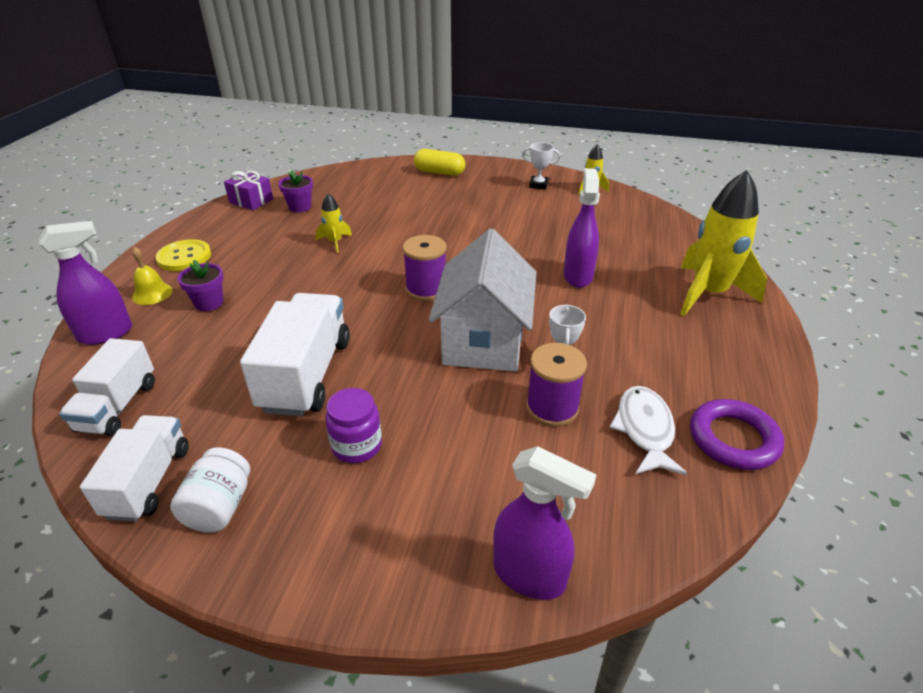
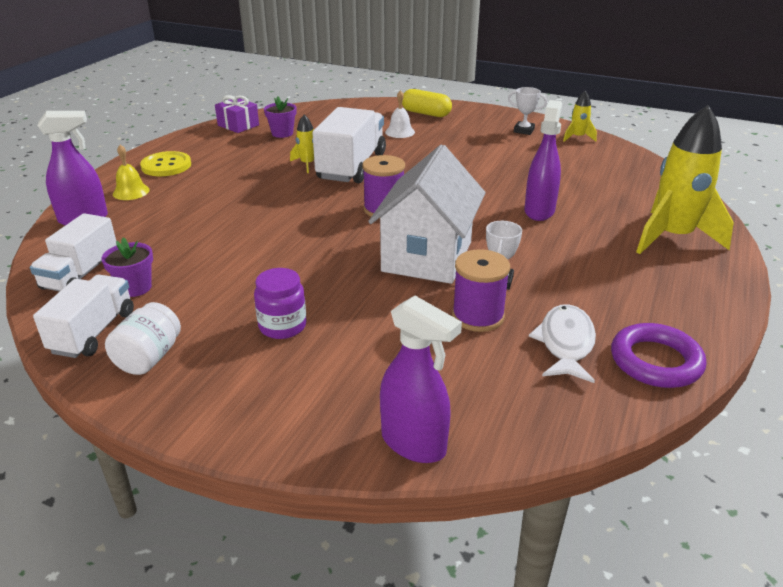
camera: 10 degrees right, 5 degrees down
purple flower pot [178,259,223,311] -> purple flower pot moved to [101,237,153,297]
white truck [240,293,350,416] -> white truck moved to [313,107,386,183]
none -> white bell [385,90,415,138]

